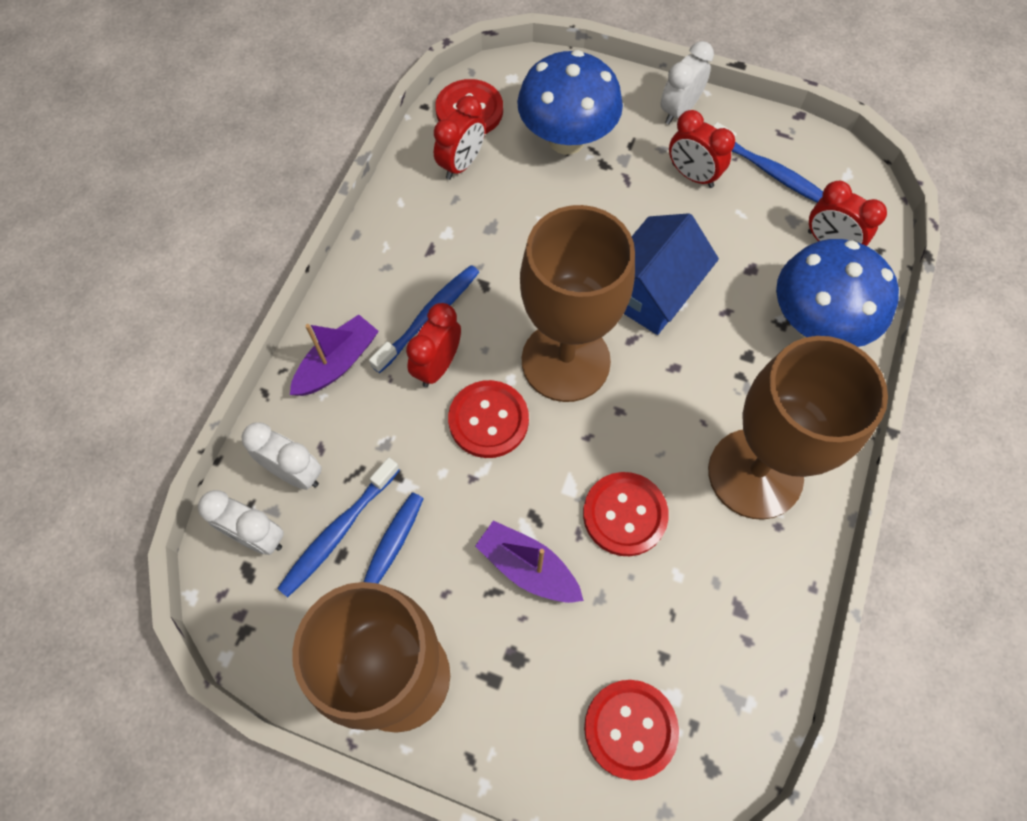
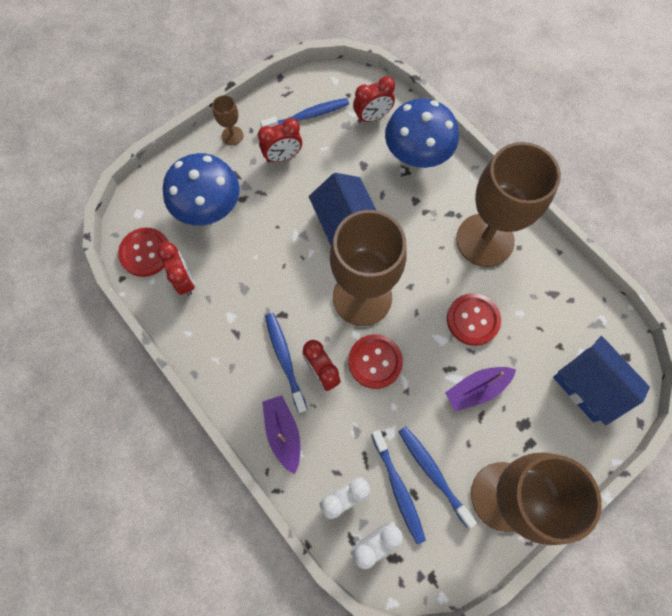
camera: 60 degrees left, 5 degrees up
red button [584,680,679,780] -> blue house [553,336,650,425]
white clock [661,41,714,124] -> brown goblet [212,95,243,145]

